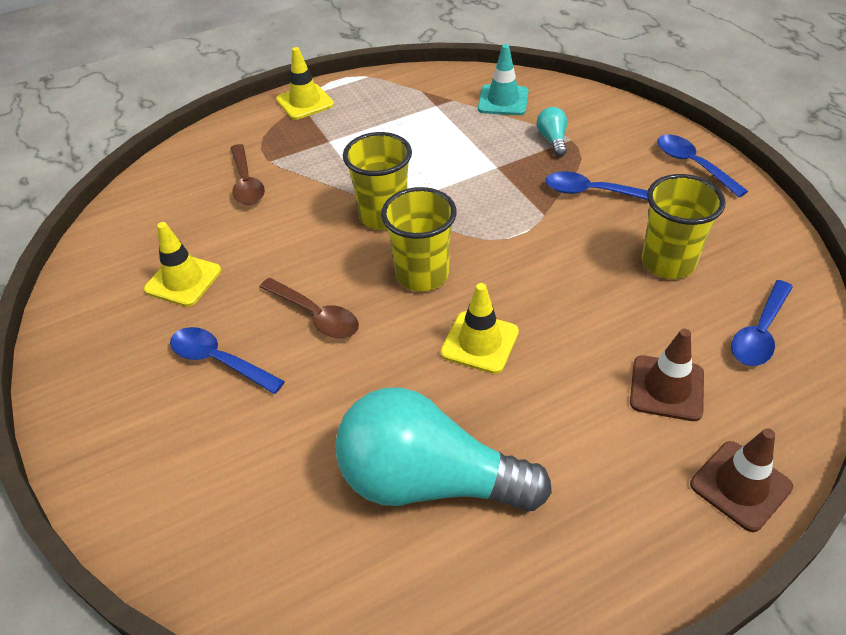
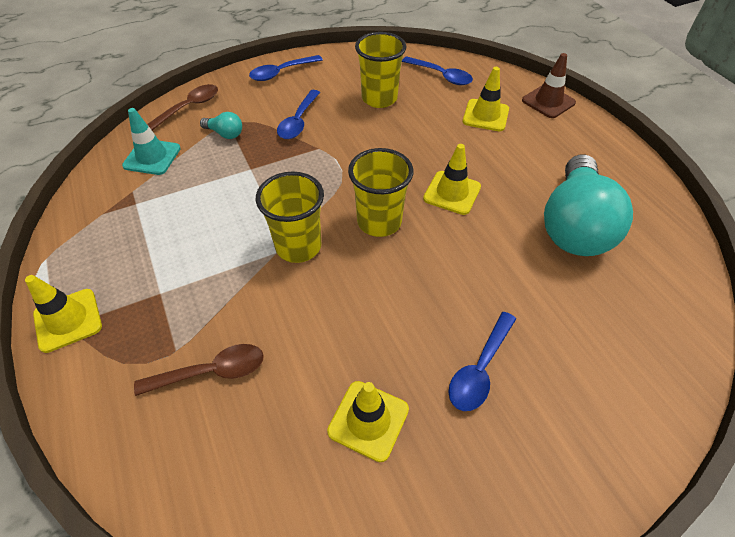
camera: 90 degrees left, 5 degrees up
brown spoon [260,278,359,338] -> brown spoon moved to [147,84,218,130]
turquoise light bulb [537,107,567,157] -> turquoise light bulb turned 150 degrees counterclockwise [200,112,242,139]
brown traffic cone [630,329,704,421] -> yellow traffic cone [463,67,509,131]

